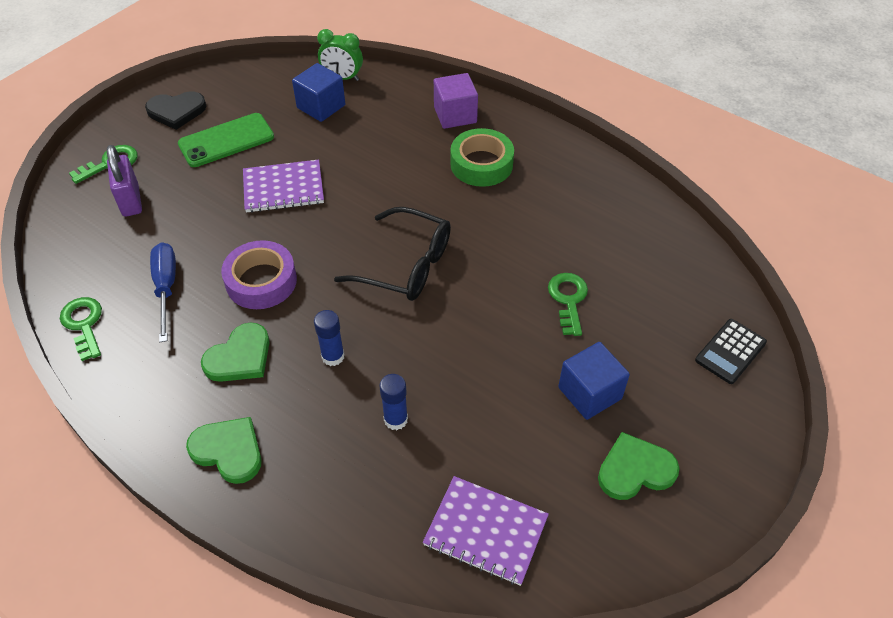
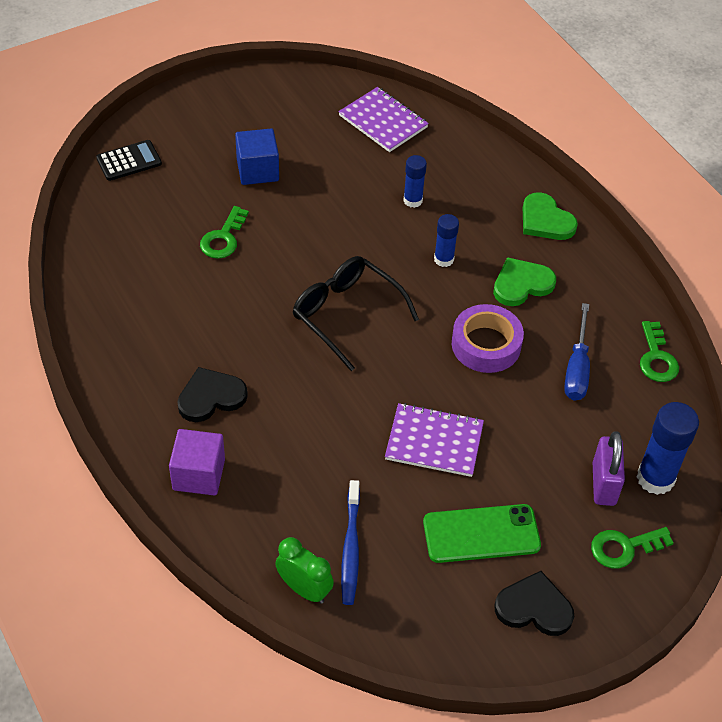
camera: 160 degrees left, 0 degrees up
blue cube [292,63,345,122] -> blue toothbrush [341,480,360,605]
green tape [450,128,514,187] -> black heart [177,367,248,422]
green heart [598,432,679,500] -> none
none -> blue glue stick [637,402,699,495]

